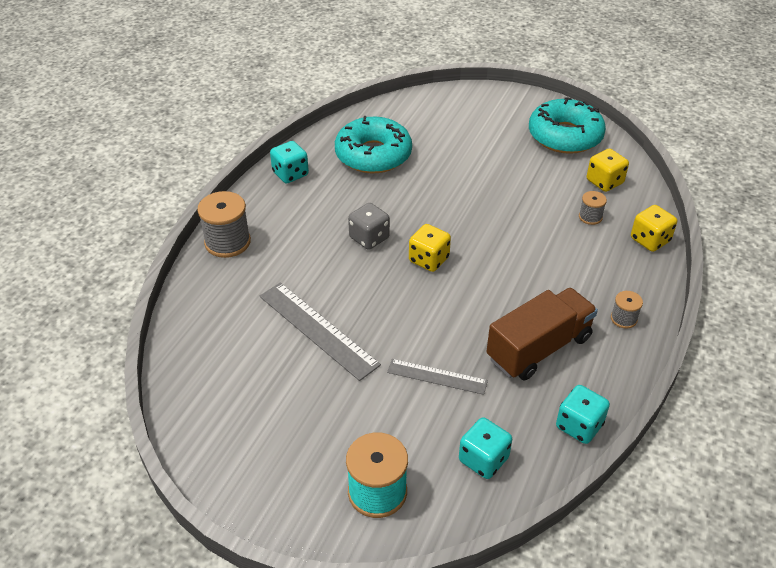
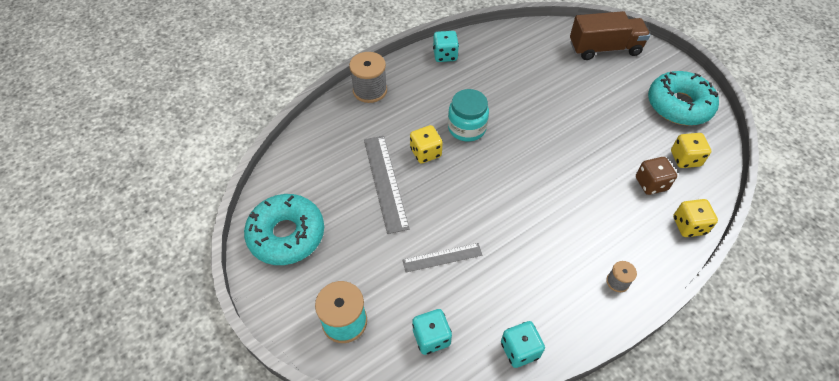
camera: 30 degrees right, 10 degrees up
turquoise donut [335,116,412,173] -> turquoise donut moved to [244,194,324,265]
grey dice [348,203,390,250] -> turquoise jar [448,89,489,142]
grey ruler [387,359,488,395] -> grey ruler turned 60 degrees counterclockwise [402,243,482,273]
yellow dice [409,224,451,272] -> yellow dice moved to [410,125,443,164]
brown truck [486,288,598,380] -> brown truck moved to [570,11,650,60]
grey spool [579,191,607,225] -> brown dice [636,157,677,195]

